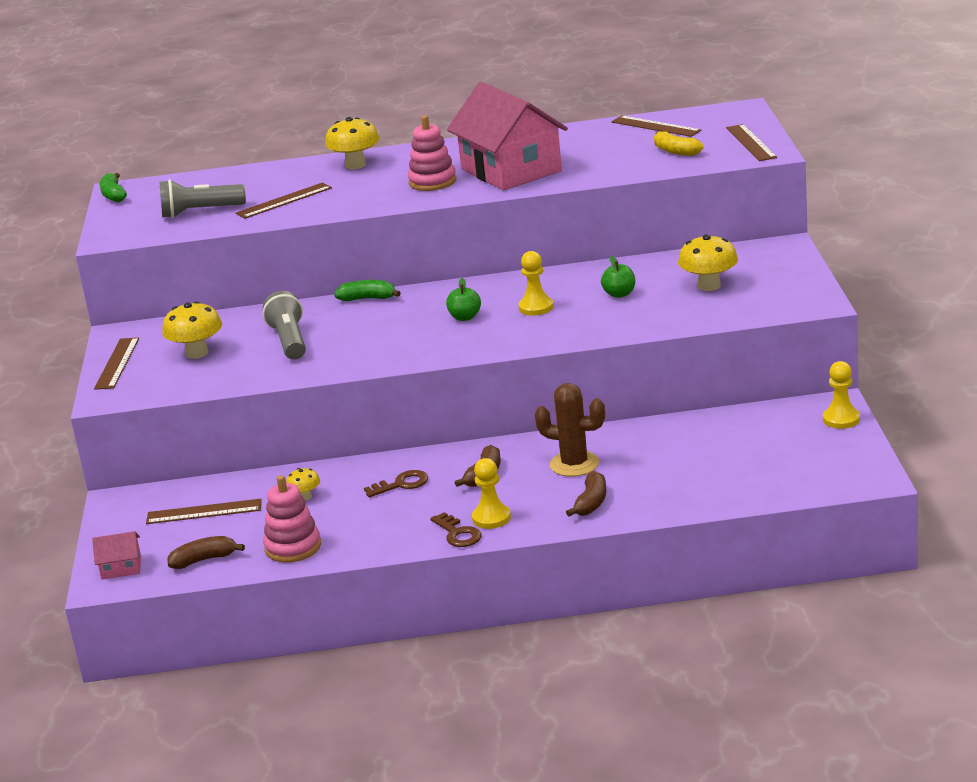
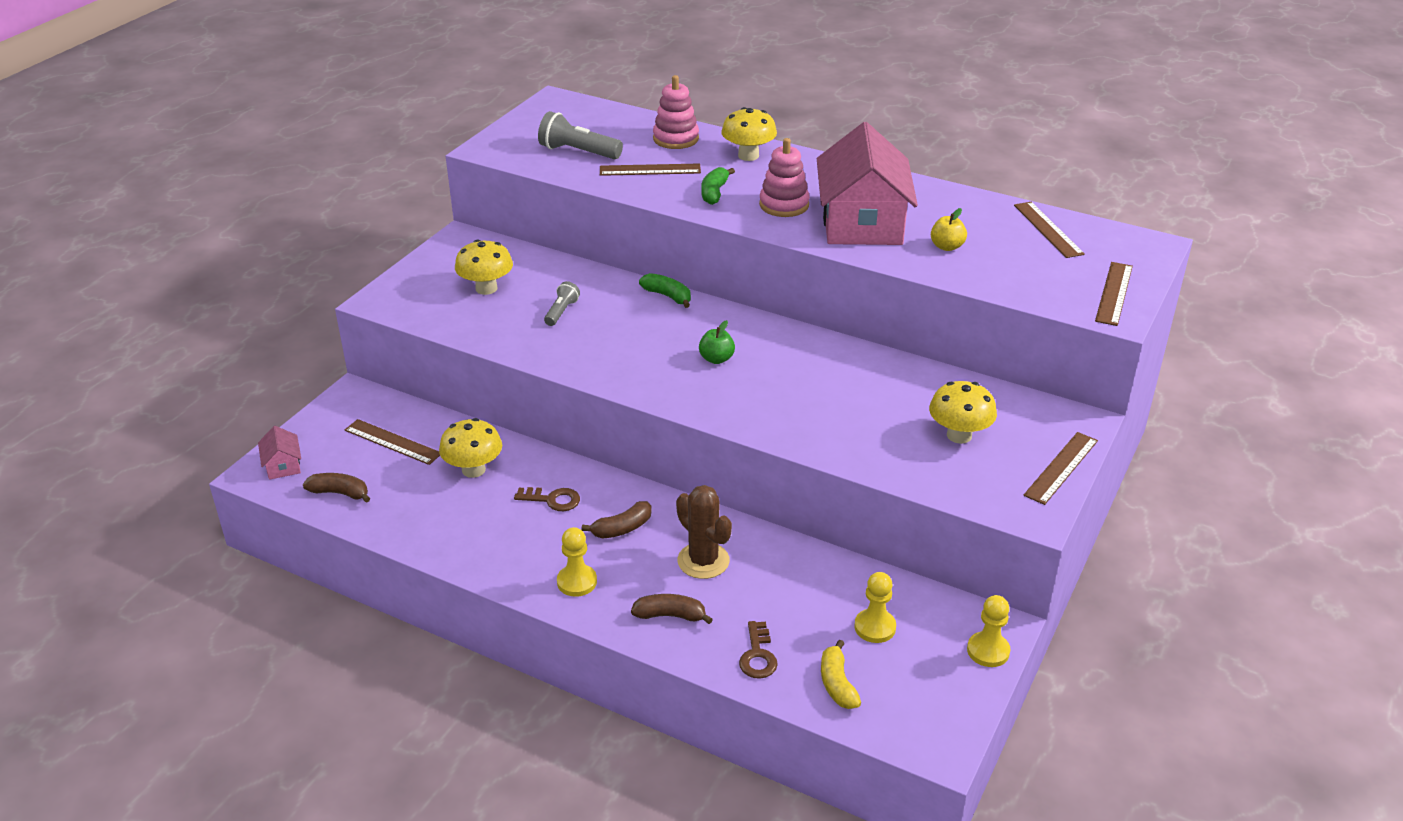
camera: 30 degrees right, 10 degrees up
pink house [92,531,141,579] -> pink house turned 45 degrees clockwise [258,426,301,480]
brown ruler [94,337,139,390] -> brown ruler moved to [1023,432,1098,505]
green banana [100,173,127,202] -> green banana moved to [701,167,735,205]
grey flashlight [263,291,306,360] -> grey flashlight [544,281,580,326], size x0.59
pink stacking toy [263,475,321,563] -> pink stacking toy moved to [653,75,699,149]
yellow mushroom [286,468,320,500] -> yellow mushroom [439,418,502,478], size x1.85
brown key [430,512,481,547] -> brown key moved to [739,621,778,679]
yellow pawn [518,251,553,316] -> yellow pawn moved to [854,572,896,643]
brown banana [566,471,606,517] -> brown banana turned 135 degrees counterclockwise [631,594,713,624]
green apple [601,256,635,298] -> none
yellow banana [654,131,704,156] -> yellow banana moved to [821,640,861,709]
none -> yellow apple [931,208,967,251]

